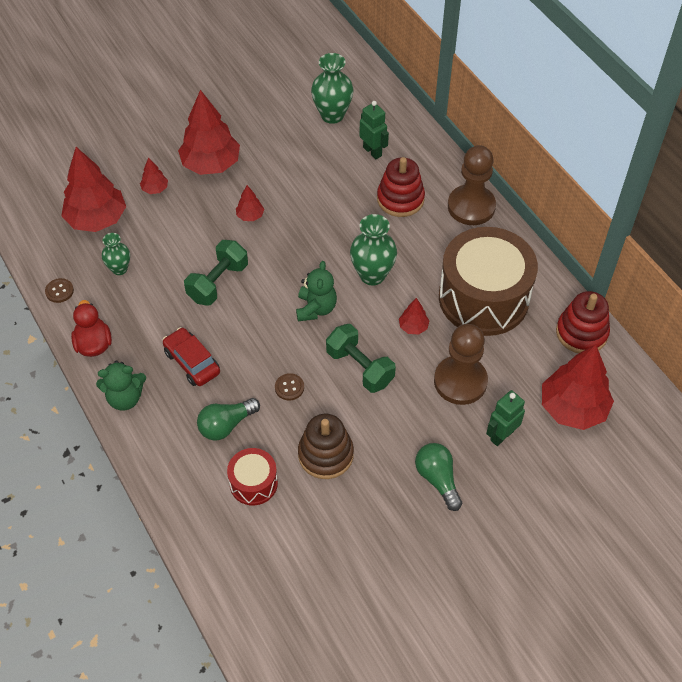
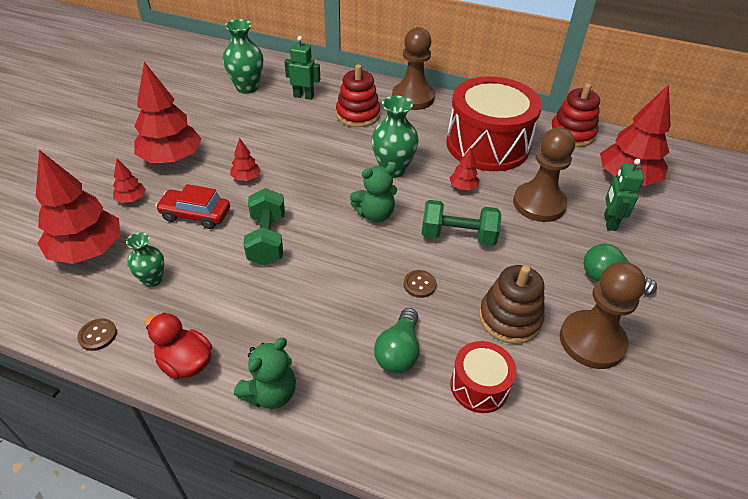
camera: 40 degrees left, 10 degrees down
red car [163,327,220,386] -> red car moved to [155,184,230,229]
green teddy bear [296,261,337,321] -> green teddy bear turned 105 degrees clockwise [350,164,397,222]
brown drum [439,227,538,336] -> red drum [446,76,542,171]
none -> brown pawn [560,262,646,369]

